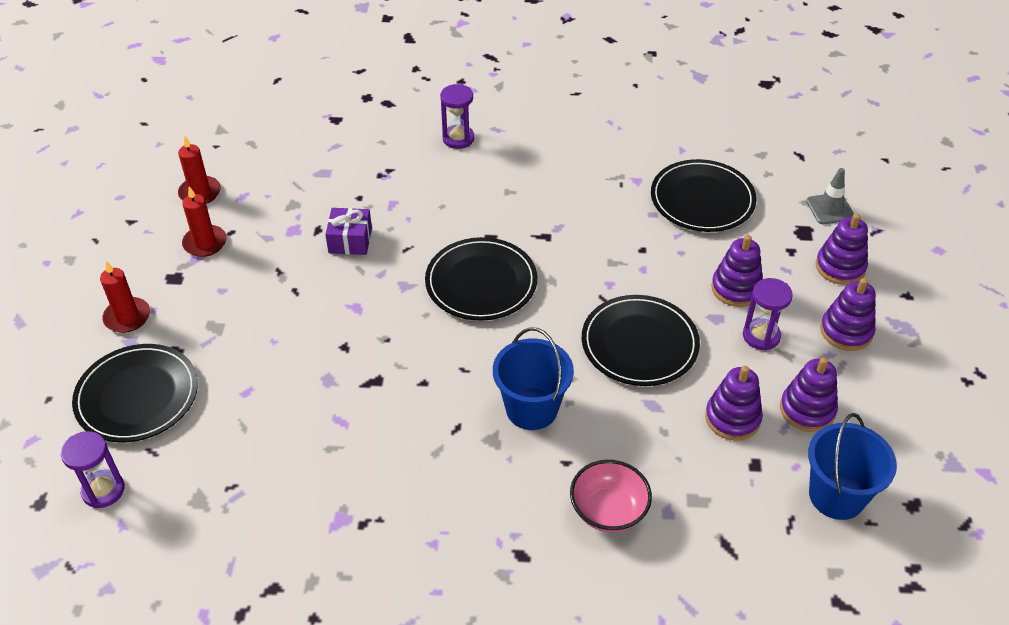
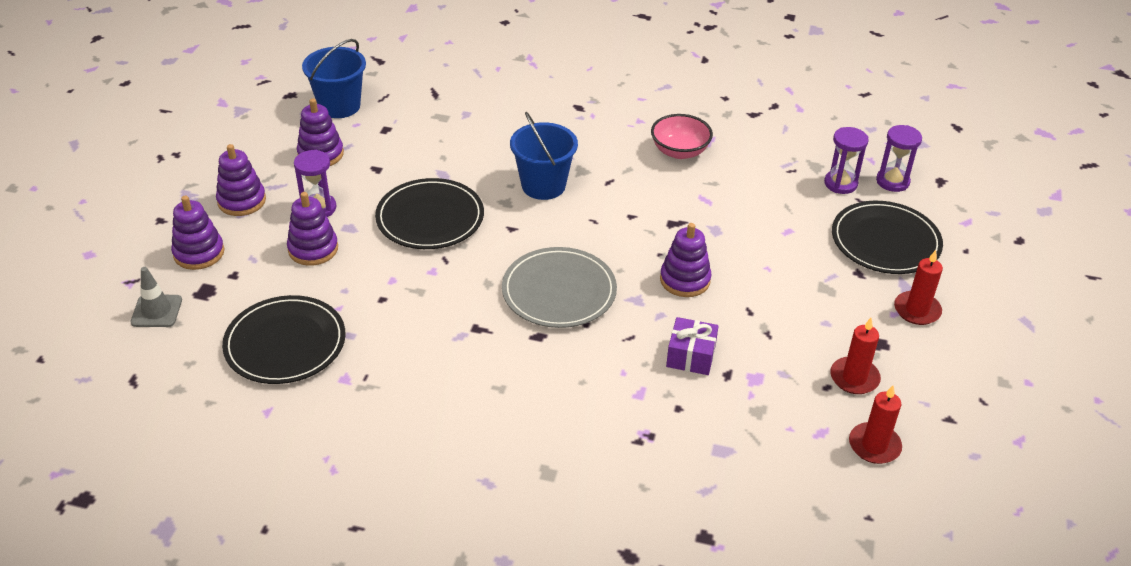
camera: 170 degrees left, 5 degrees down
black plate [425,237,537,321] -> grey plate [502,247,617,328]
purple hourglass [440,84,474,149] -> purple hourglass moved to [824,127,869,194]
pink bowl [570,460,652,532] -> pink bowl moved to [651,114,713,159]
purple stacking toy [705,366,763,441] -> purple stacking toy moved to [660,223,712,297]

